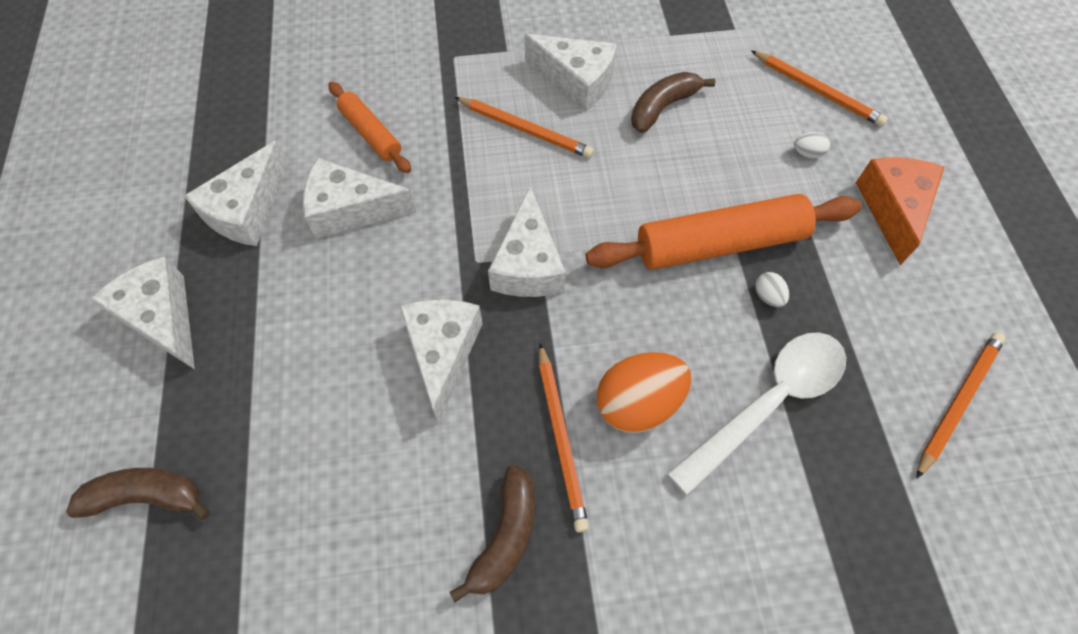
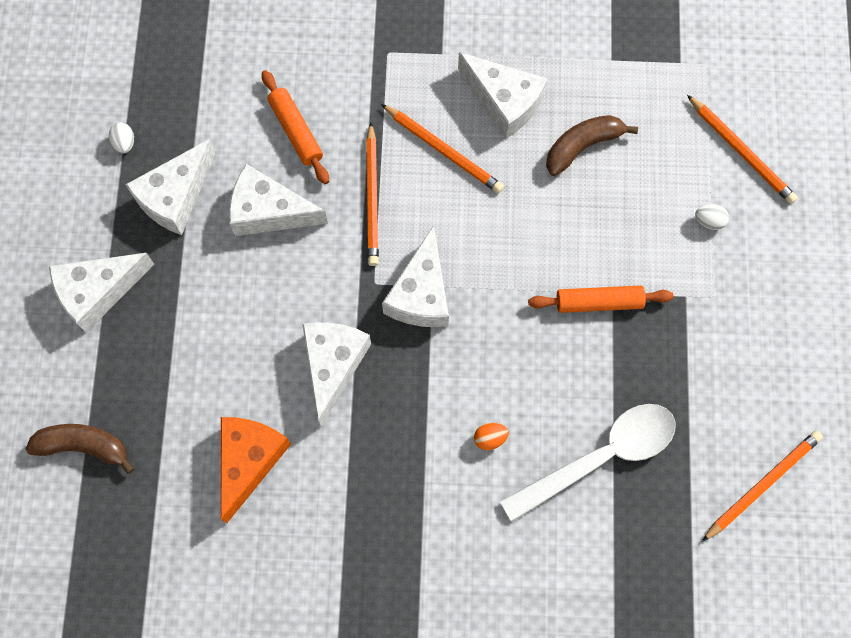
camera: 10 degrees right, 10 degrees up
white cheese [91,256,195,370] -> white cheese turned 90 degrees counterclockwise [49,253,154,333]
brown banana [450,465,535,603] -> none
orange pencil [539,343,589,533] -> orange pencil moved to [366,122,379,266]
orange rolling pin [586,194,862,270] -> orange rolling pin [528,286,673,313], size x0.56
orange egg [596,352,691,433] -> orange egg [474,423,509,450], size x0.44
white egg [755,272,789,307] -> white egg moved to [109,123,134,153]
orange cheese [856,157,944,265] -> orange cheese moved to [221,417,291,523]

